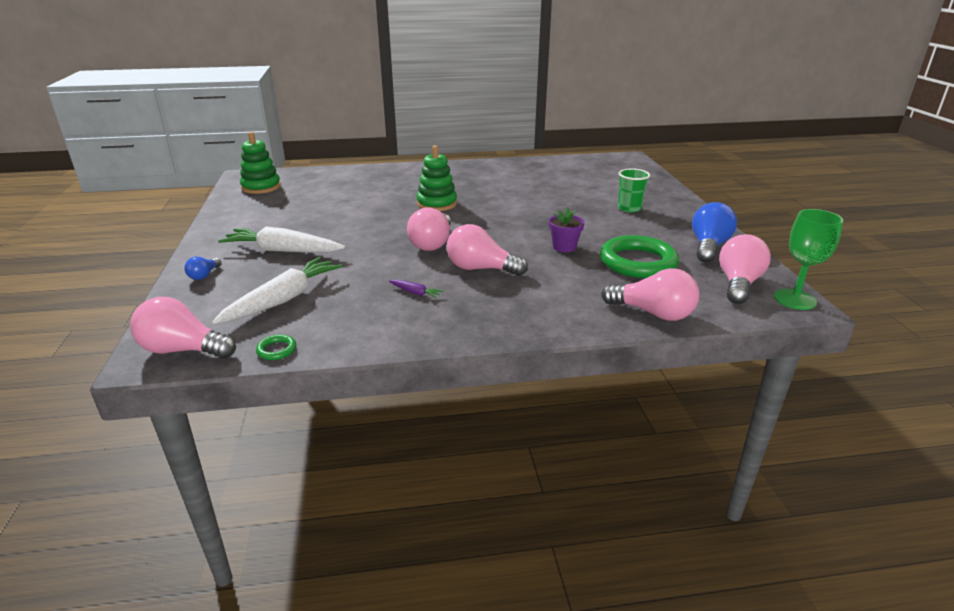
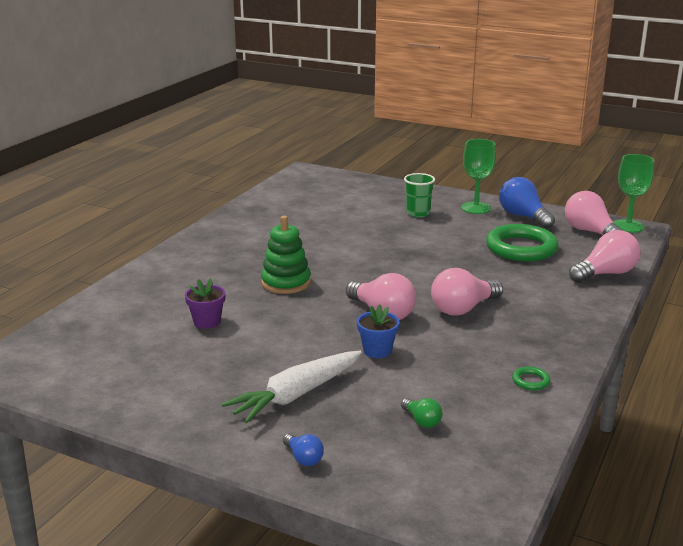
camera: 55 degrees left, 5 degrees down
pink light bulb [130,297,236,359] -> none
white carrot [212,257,343,325] -> green light bulb [401,398,443,428]
green stacking toy [240,132,281,194] -> none
green ring [256,334,296,360] -> green ring moved to [512,367,550,390]
purple carrot [389,279,443,298] -> none
purple flower pot [549,208,585,252] -> purple flower pot moved to [185,278,226,329]
none -> blue flower pot [357,304,399,358]
none -> green goblet [461,139,496,214]

